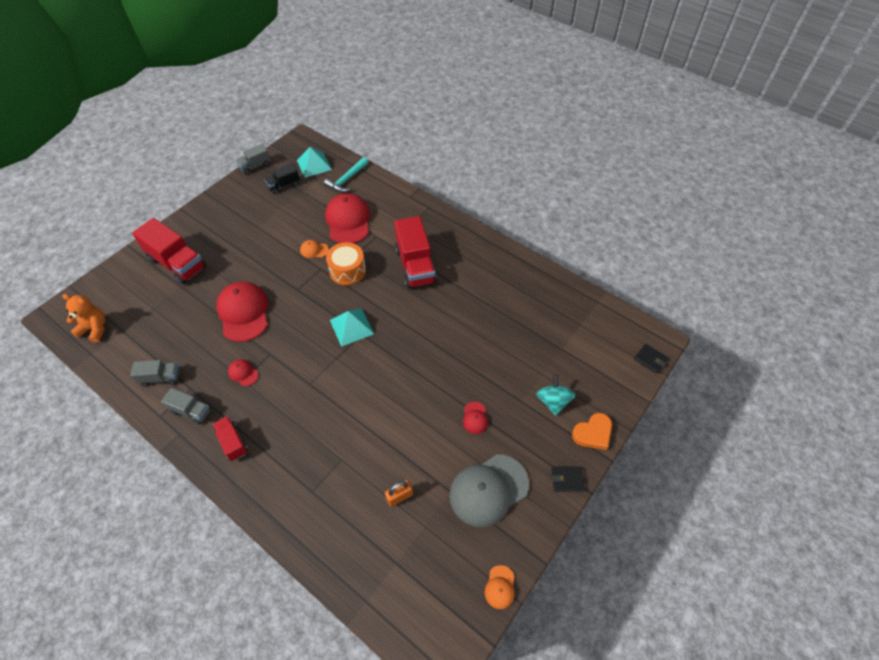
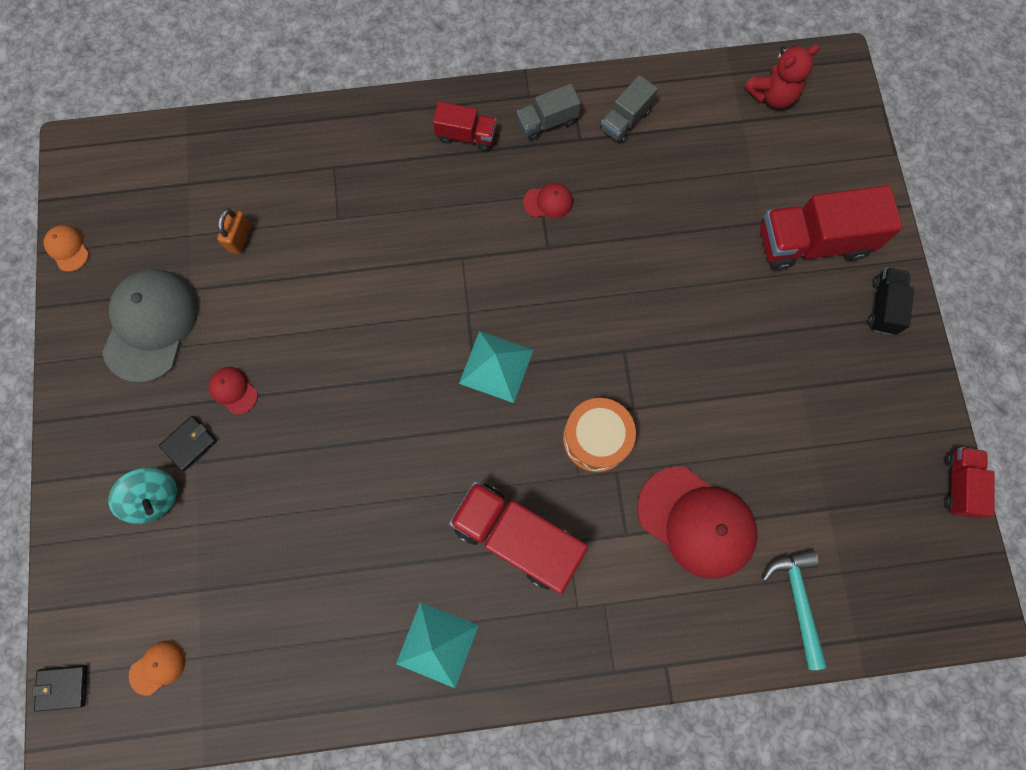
camera: 135 degrees right, 20 degrees up
orange teddy bear [63,294,105,343] -> red teddy bear [744,44,820,108]
red cap [216,282,268,342] -> none
grey truck [236,144,270,175] -> red truck [944,447,995,518]
black truck [265,163,300,194] -> black truck moved to [868,267,914,335]
turquoise pyramid [297,147,332,178] -> turquoise pyramid moved to [396,602,479,688]
orange cap [300,240,329,258] -> orange cap moved to [129,641,186,696]
black wallet [552,466,585,492] -> black wallet moved to [159,416,217,471]
orange heart [572,413,612,450] -> none

